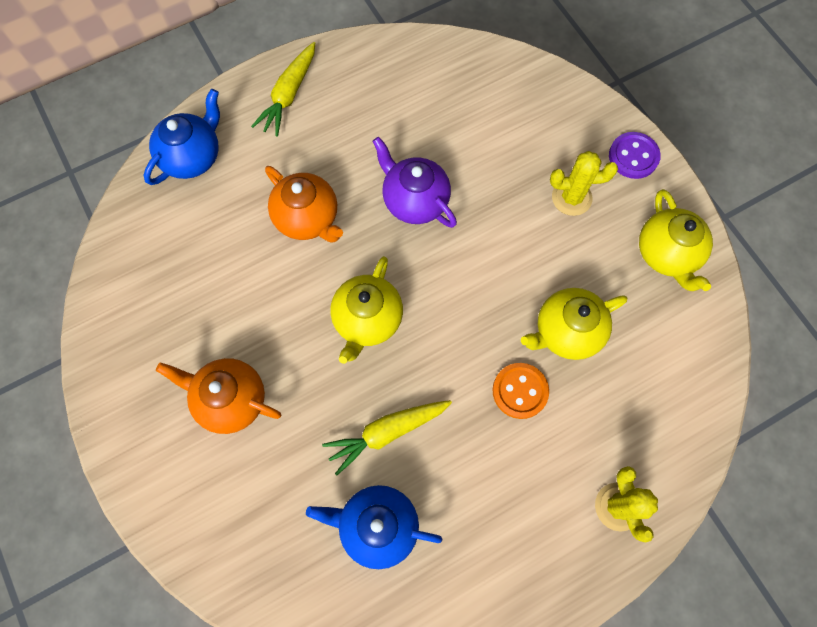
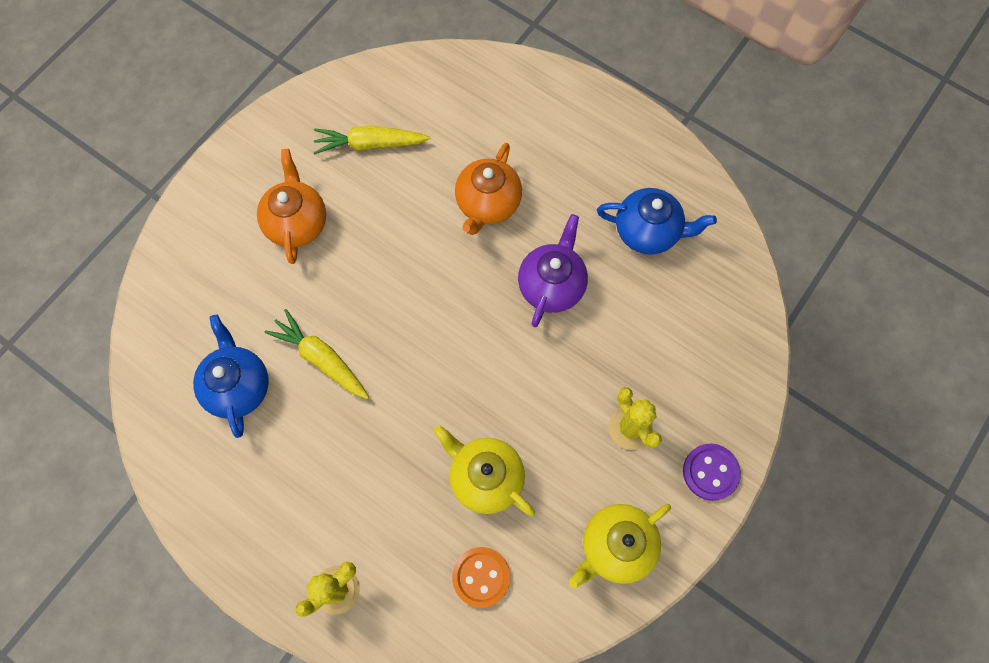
camera: 65 degrees right, 0 degrees up
blue teapot [144,89,220,185] -> blue teapot moved to [597,188,717,255]
yellow carrot [251,42,315,137] -> yellow carrot moved to [313,126,430,155]
yellow teapot [330,256,403,364] -> none
orange button [493,363,549,419] -> orange button moved to [452,547,510,608]

